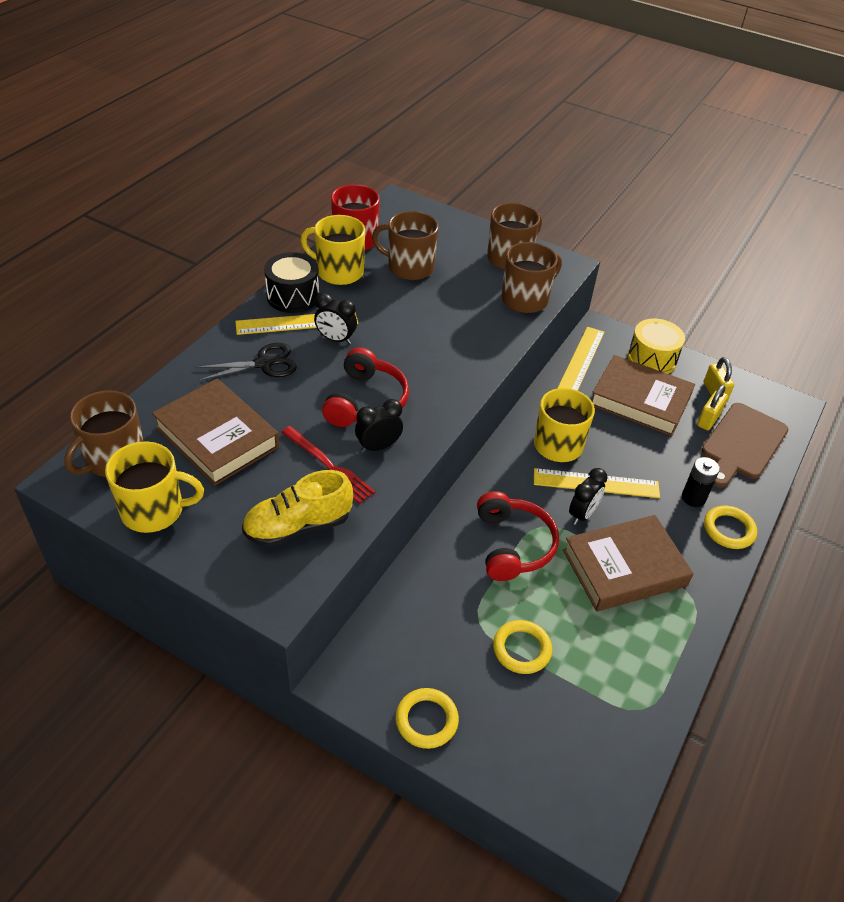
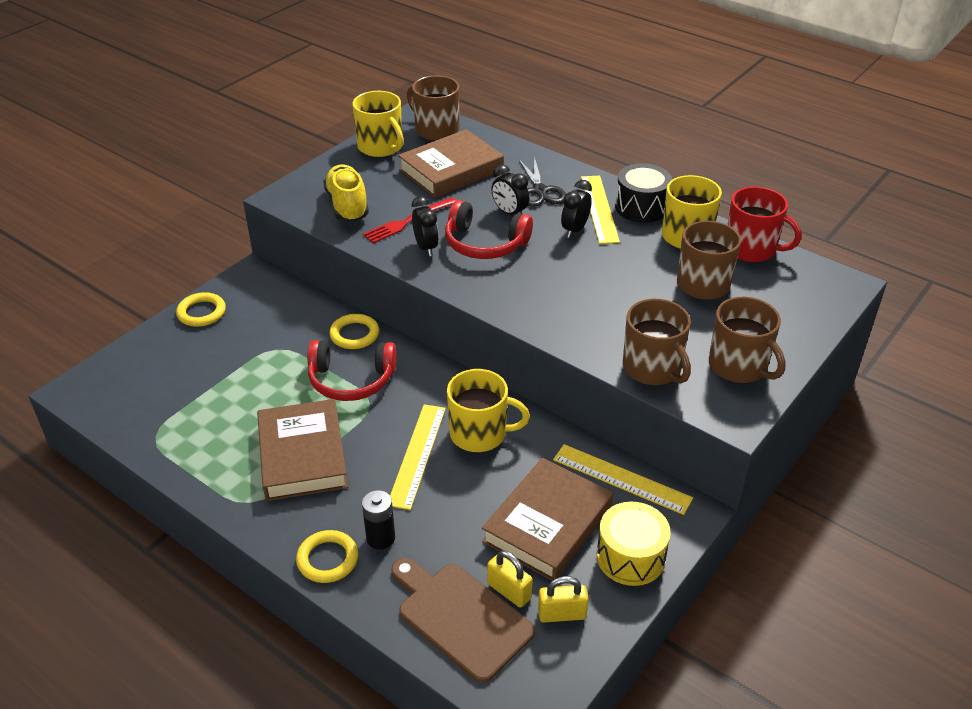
camera: 100 degrees right, 5 degrees down
yellow mug [105,442,204,533] -> yellow mug turned 45 degrees counterclockwise [353,91,403,157]
yellow ring [493,620,552,674] -> yellow ring moved to [329,314,379,349]
black clock [569,468,607,525] -> black clock moved to [491,164,529,215]

